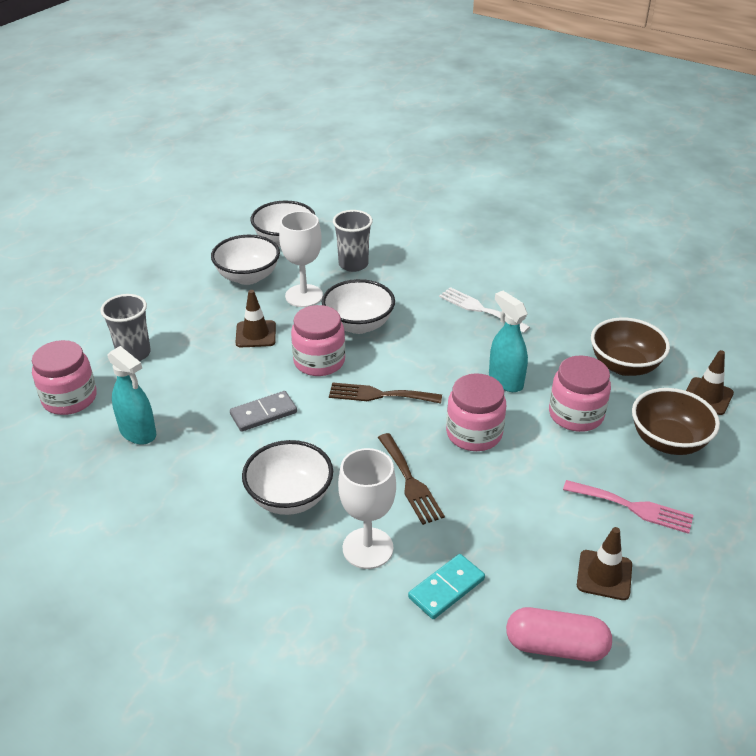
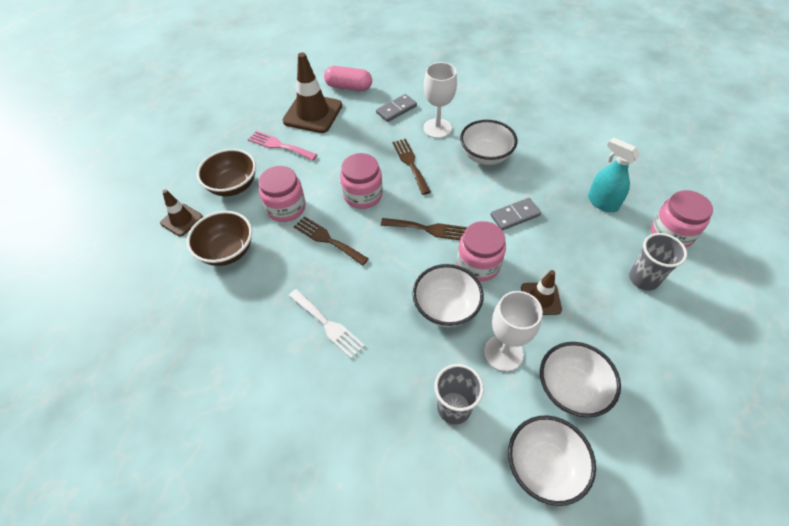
camera: 175 degrees left, 15 degrees up
turquoise domino [408,554,485,619] -> grey domino [376,94,417,122]
turquoise spray bottle [489,291,528,392] -> brown fork [294,216,369,266]
brown traffic cone [577,527,632,600] -> brown traffic cone [283,52,342,133], size x1.78

